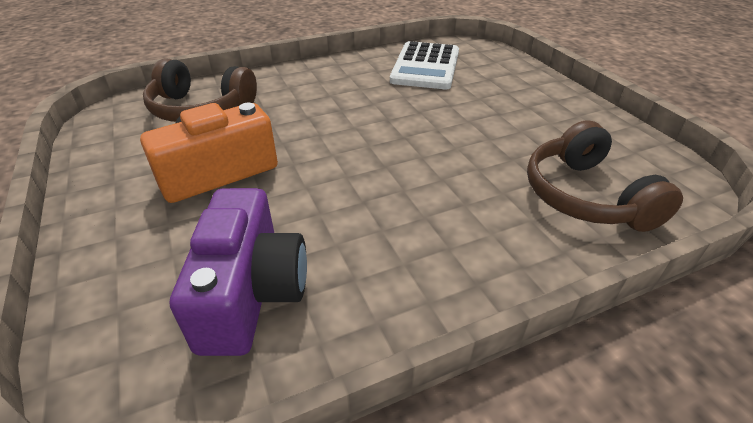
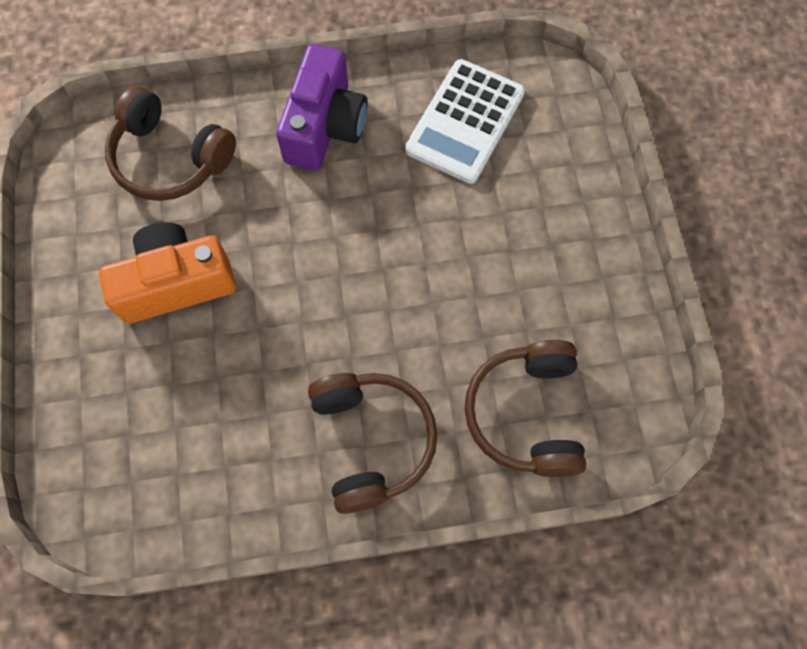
camera: 15 degrees right, 30 degrees up
purple camera [170,188,307,356] -> purple camera moved to [276,44,367,171]
none -> brown headphones [308,373,438,514]

